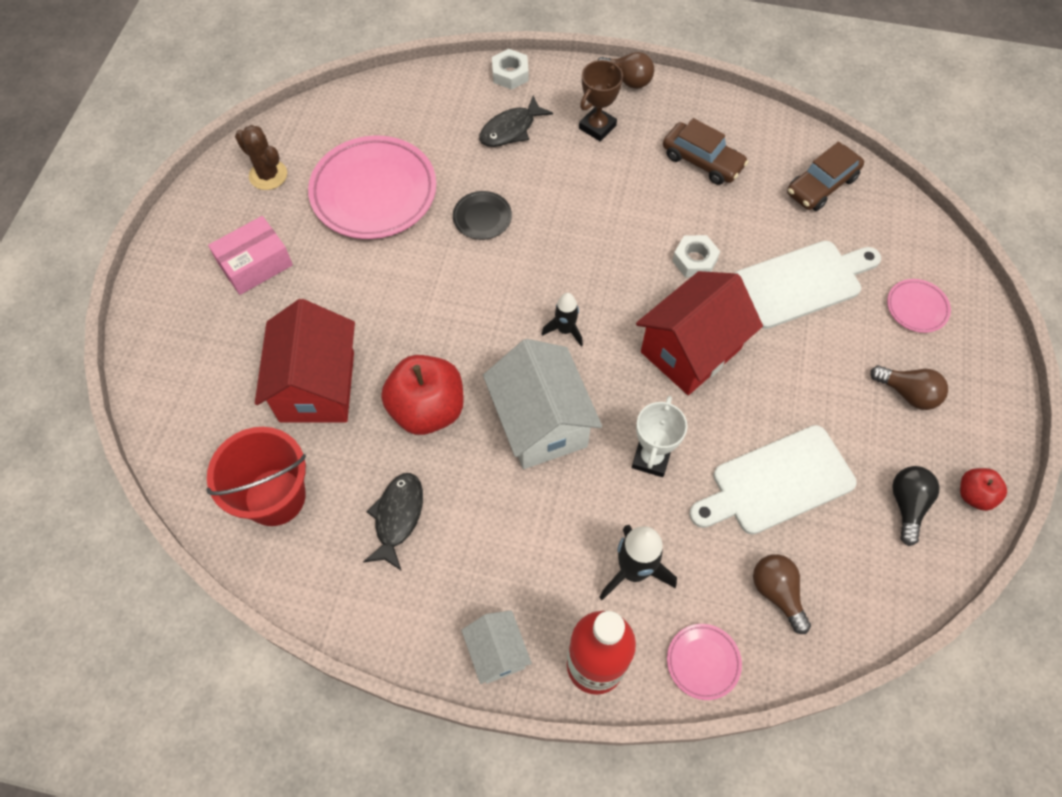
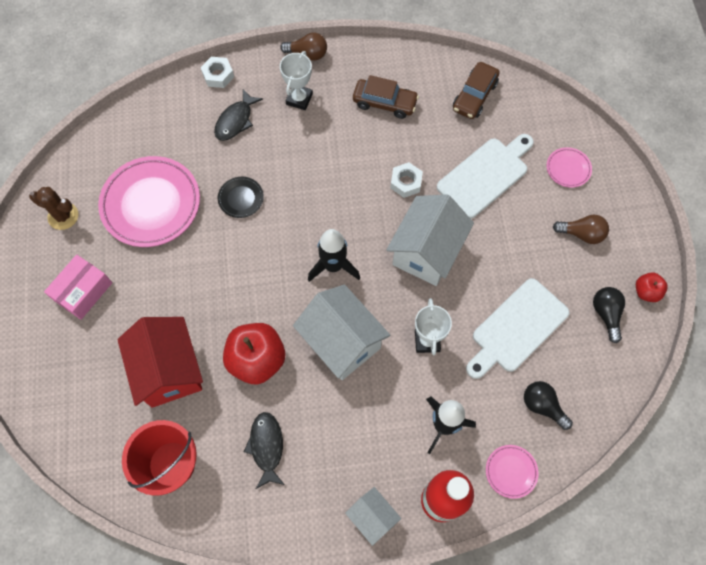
camera: 20 degrees left, 5 degrees up
black rocket [542,293,583,347] -> black rocket [308,229,360,282], size x1.61
brown trophy [579,60,623,141] -> white trophy [280,51,313,110]
red house [636,271,763,395] -> white house [386,194,474,286]
brown light bulb [753,554,811,634] -> black light bulb [524,381,573,430]

